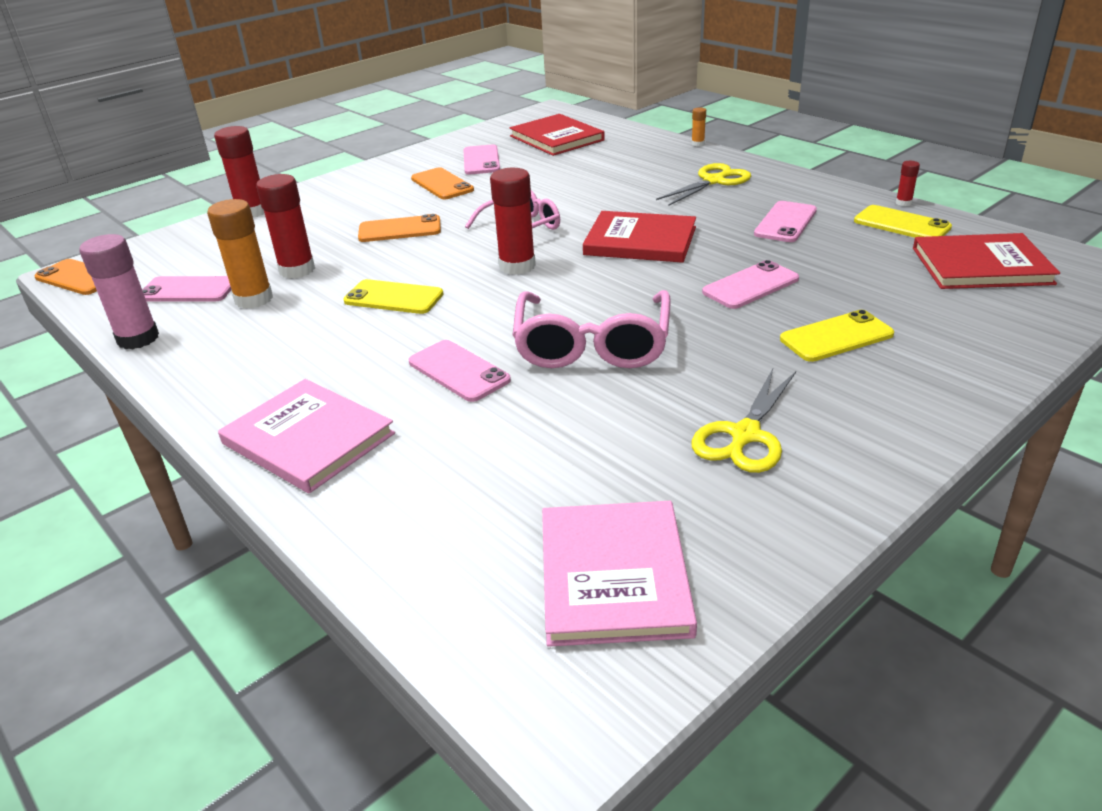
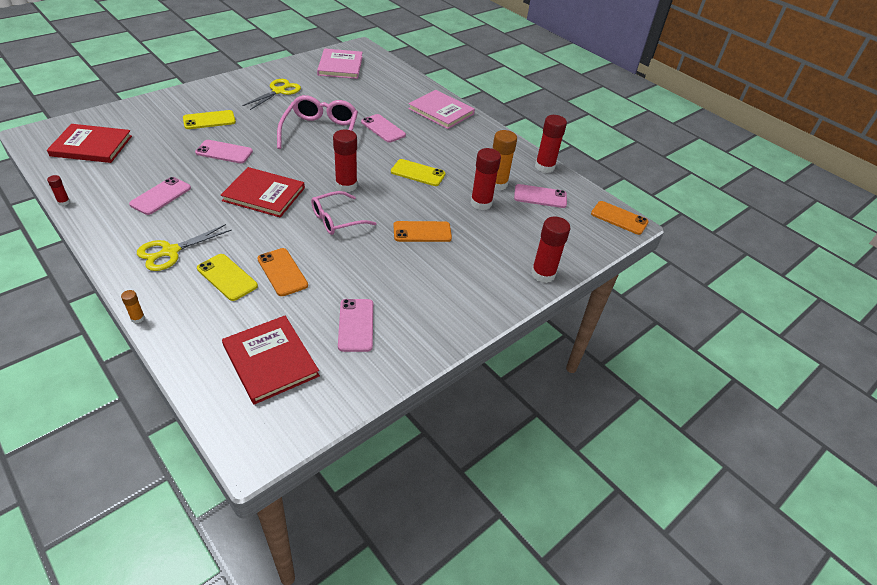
camera: 175 degrees right, 10 degrees up
pink glue stick [79,234,159,349] -> red glue stick [535,115,567,173]
orange phone [411,167,474,199] -> orange phone moved to [257,248,308,296]
pink phone [702,260,799,309] -> pink phone turned 45 degrees clockwise [195,140,253,163]
yellow phone [854,205,952,238] -> yellow phone moved to [197,254,258,301]

